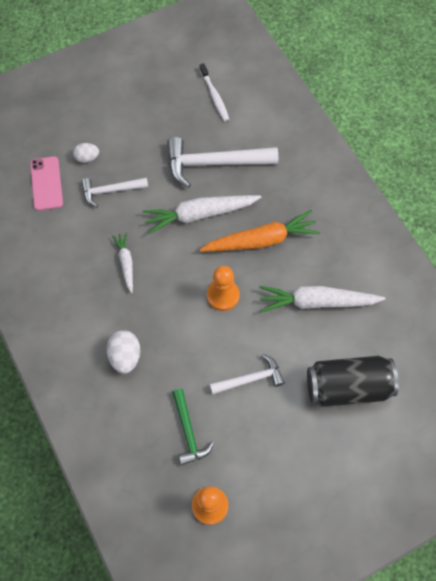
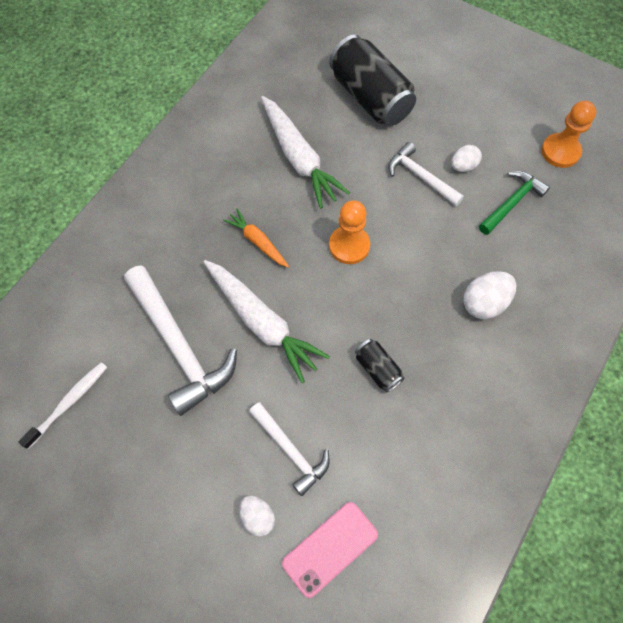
camera: 120 degrees left, 0 degrees up
white carrot [112,232,133,293] -> black can [355,339,405,393]
orange carrot [200,210,320,252] -> orange carrot [223,209,289,268], size x0.55
none -> white egg [451,145,482,172]

